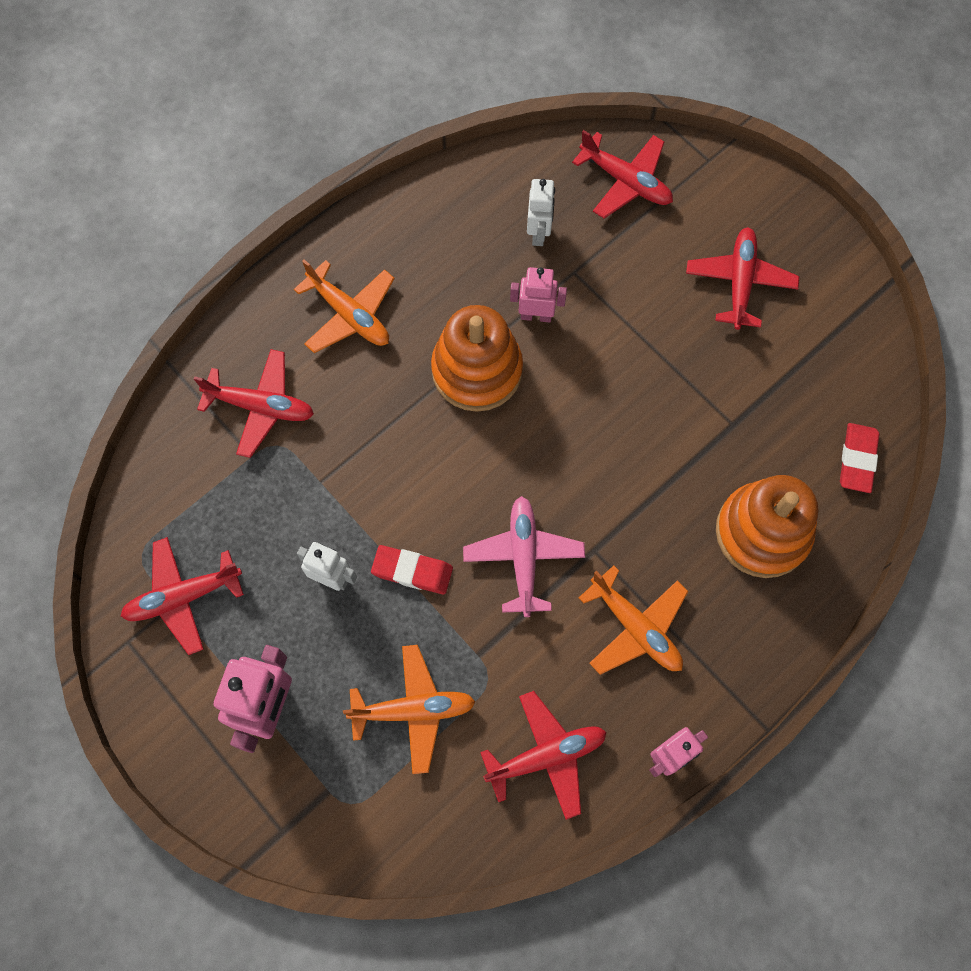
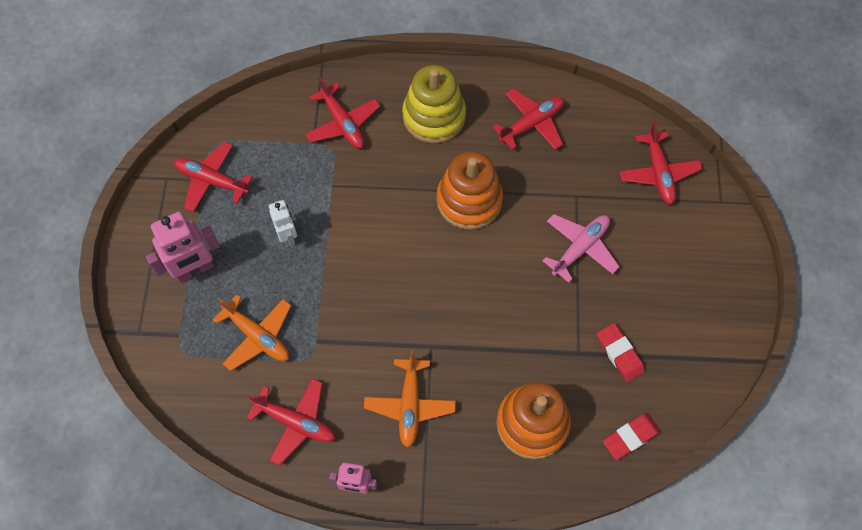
camera: 45 degrees right, 5 degrees down
orange plane [294,259,395,353] -> yellow stacking toy [402,65,466,143]
red eraser [371,545,453,594] -> red eraser moved to [597,323,645,382]
pink plane [463,496,585,617] -> pink plane moved to [543,214,620,283]
pink robot [510,267,567,322] -> none
white robot [527,179,555,246] -> none
red plane [686,227,799,330] -> red plane moved to [492,89,564,150]

